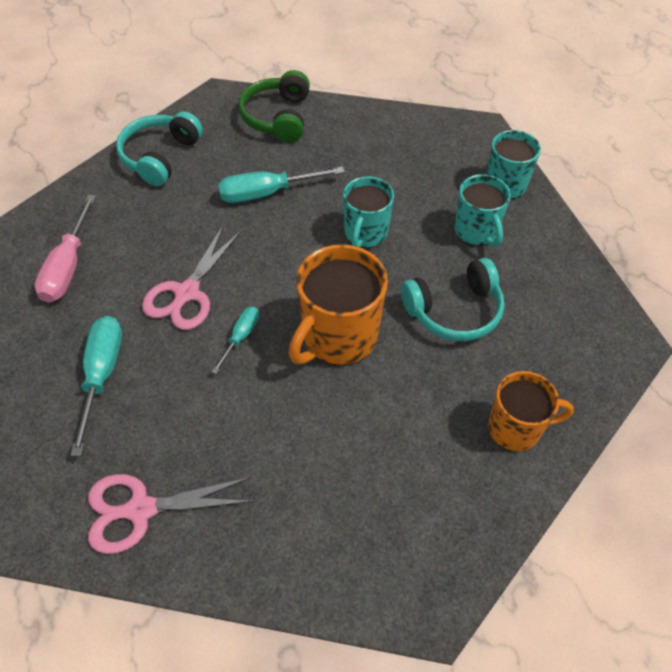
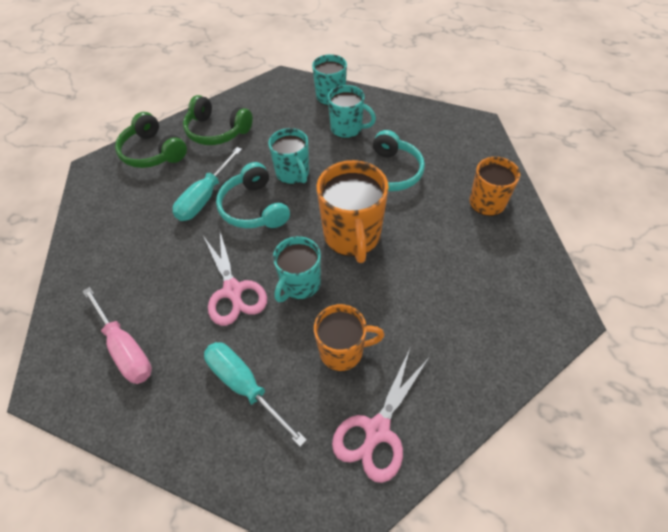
camera: 45 degrees left, 0 degrees up
turquoise headphones [116,112,203,186] -> turquoise headphones moved to [216,162,290,228]
turquoise screwdriver [212,307,259,374] -> turquoise mug [273,236,321,302]
none -> green headphones [183,95,253,145]
none -> orange mug [314,304,384,371]

